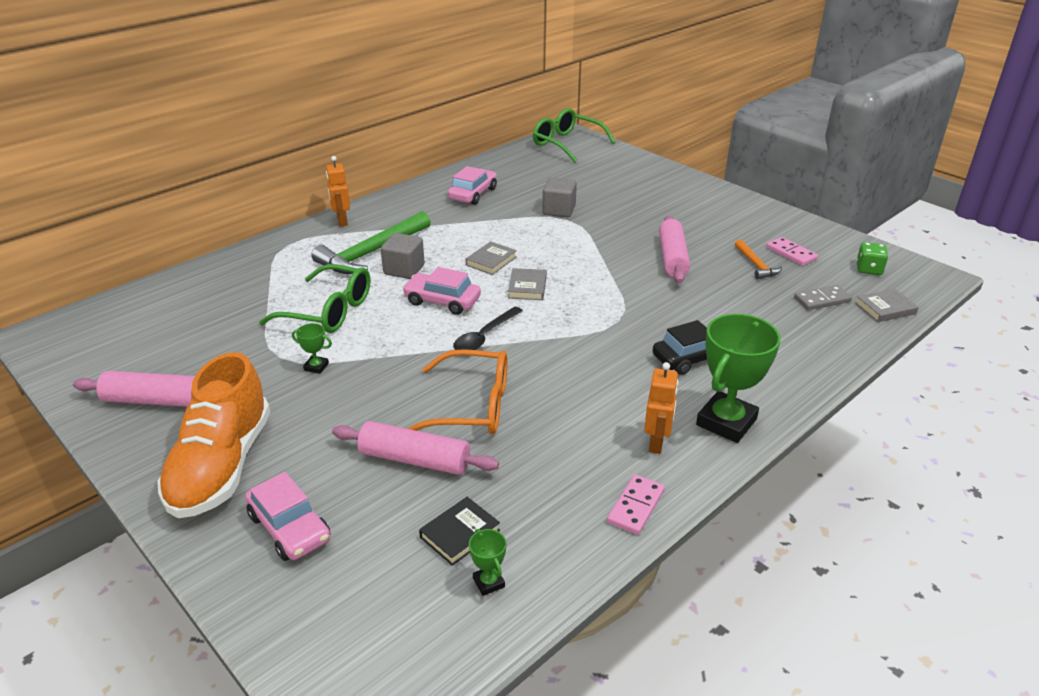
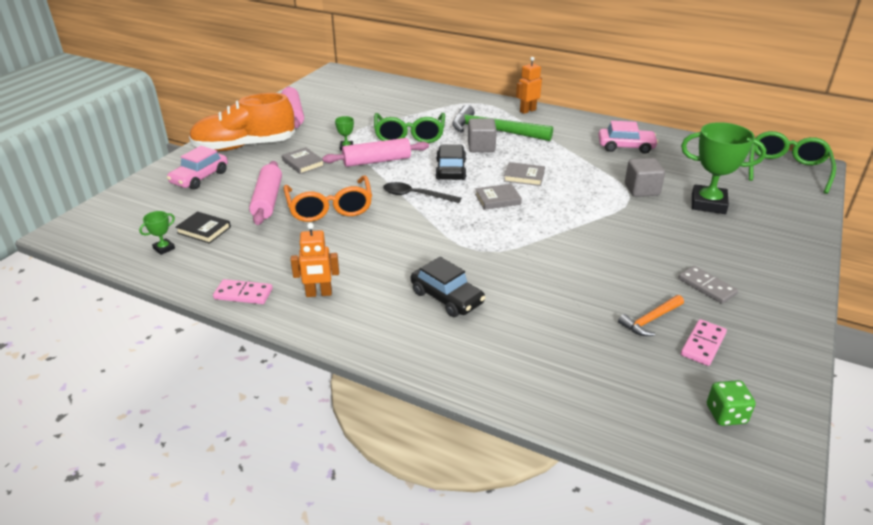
camera: 70 degrees right, 0 degrees up
pink car [402,267,481,315] -> black car [435,144,467,180]
pink rolling pin [659,216,690,283] -> pink rolling pin moved to [322,138,429,167]
green trophy [696,314,781,443] -> green trophy moved to [681,122,766,214]
grey domino [794,285,852,310] -> grey domino moved to [678,266,738,304]
grey book [855,289,919,322] -> grey book moved to [282,147,325,174]

